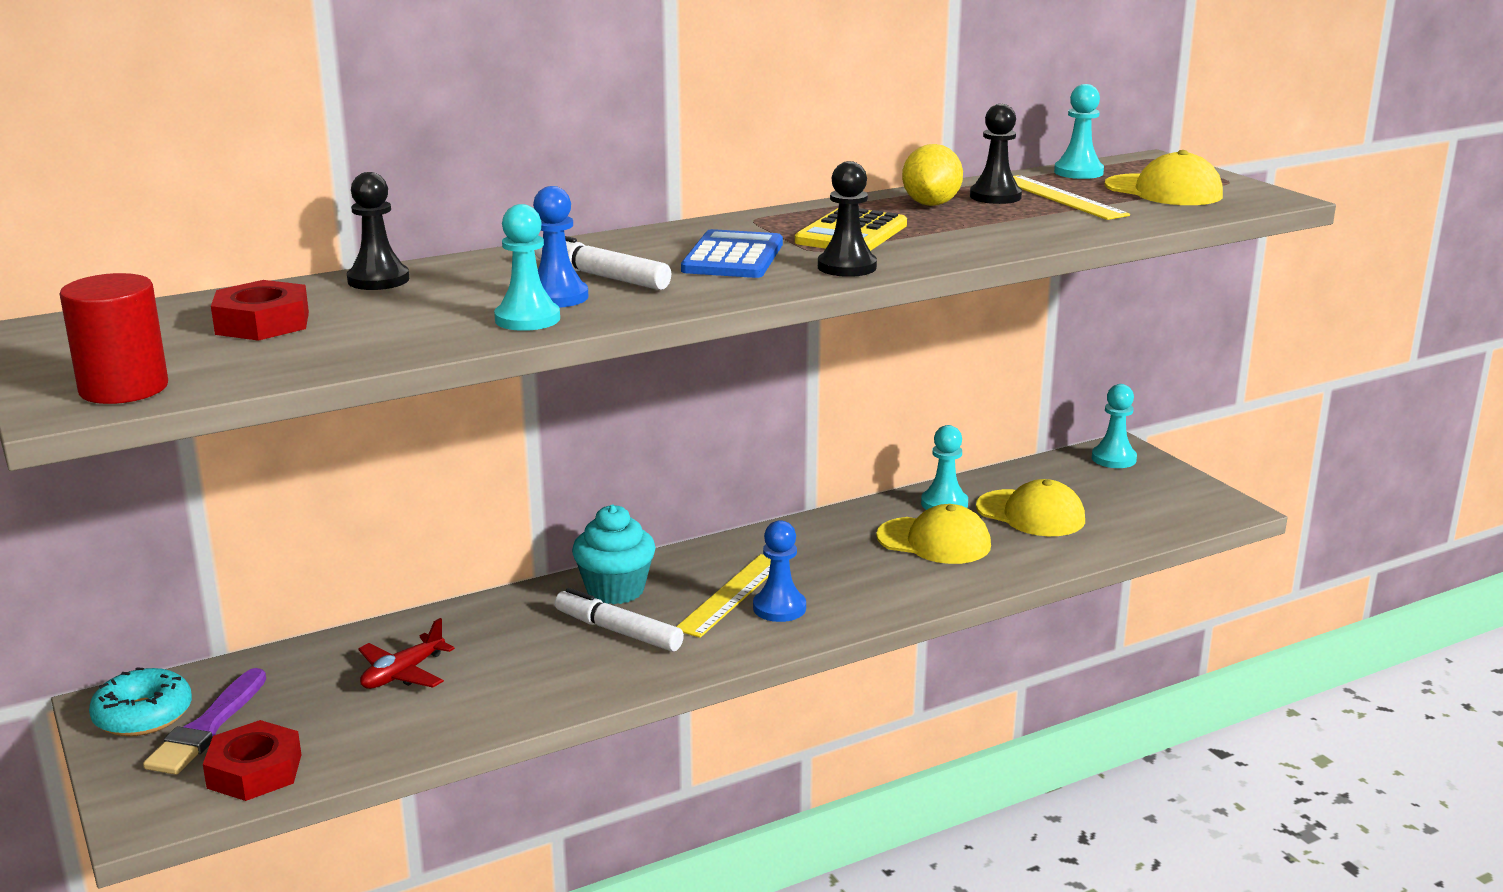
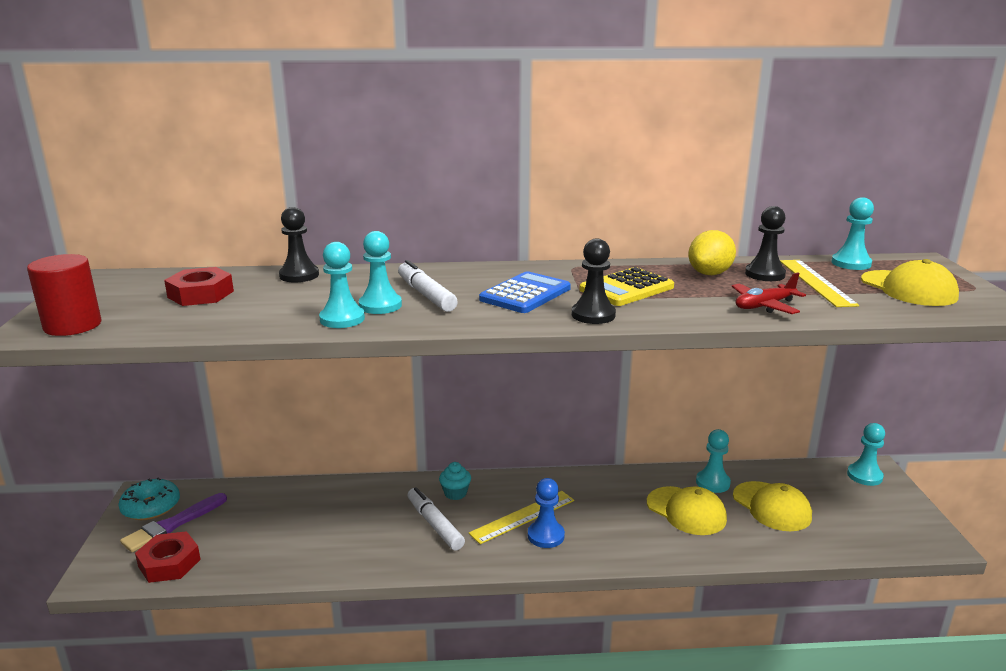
camera: 25 degrees right, 0 degrees up
red plane [358,618,455,689] -> red plane moved to [732,273,806,314]
blue pawn [533,186,589,308] -> turquoise pawn [359,231,402,314]
turquoise cupcake [572,505,656,604] -> turquoise cupcake [439,462,471,500], size x0.59

